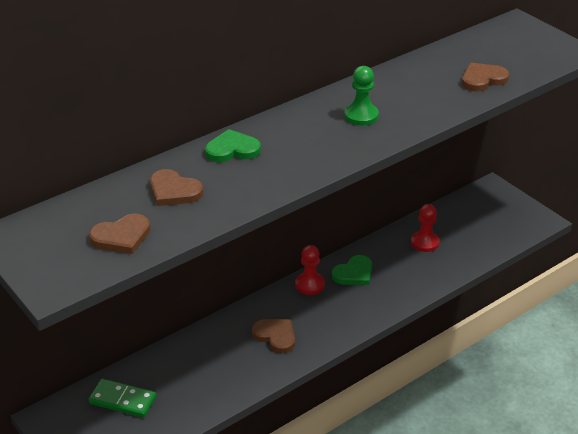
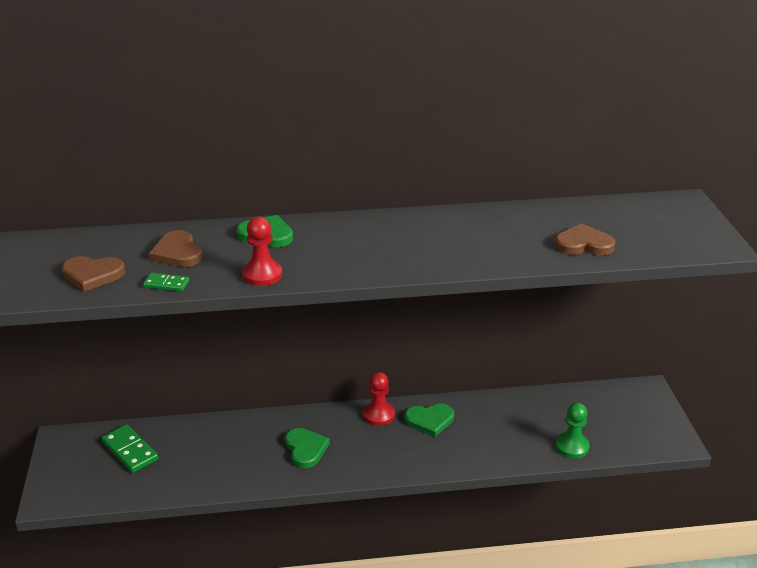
camera: 30 degrees right, 5 degrees down
brown heart [252,319,295,353] -> green heart [285,428,330,468]
green pawn [344,66,379,126] -> green pawn moved to [556,403,590,458]
red pawn [411,204,440,252] -> red pawn moved to [242,216,282,286]
none -> green domino [143,273,189,292]

